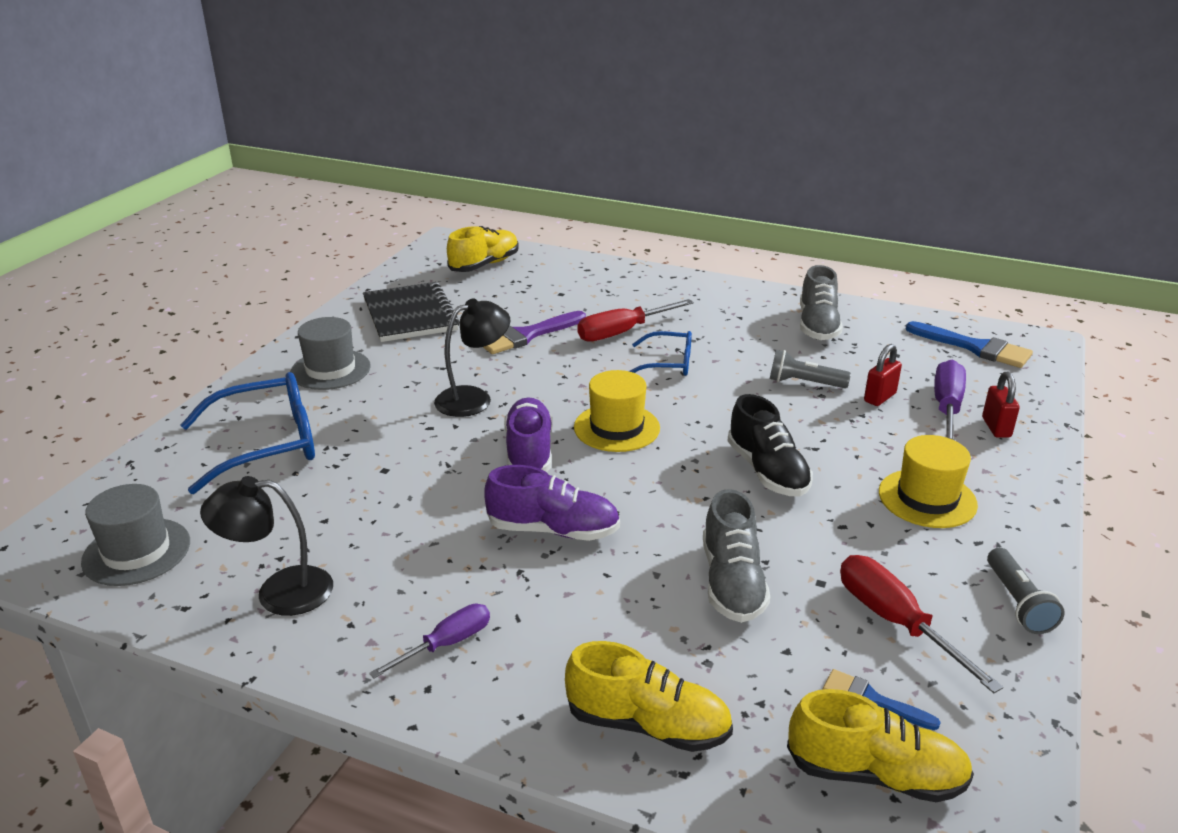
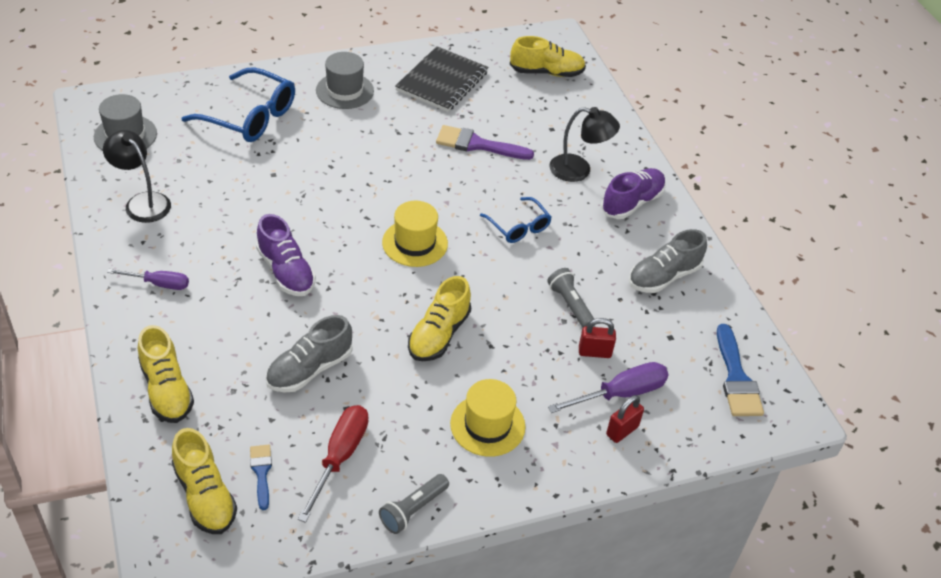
camera: 45 degrees right, 15 degrees up
black lamp [434,298,510,417] -> black lamp moved to [549,107,620,182]
purple shoe [504,398,553,472] -> purple shoe moved to [601,168,666,219]
red screwdriver [577,299,694,342] -> none
black shoe [728,394,813,497] -> yellow shoe [408,276,471,361]

